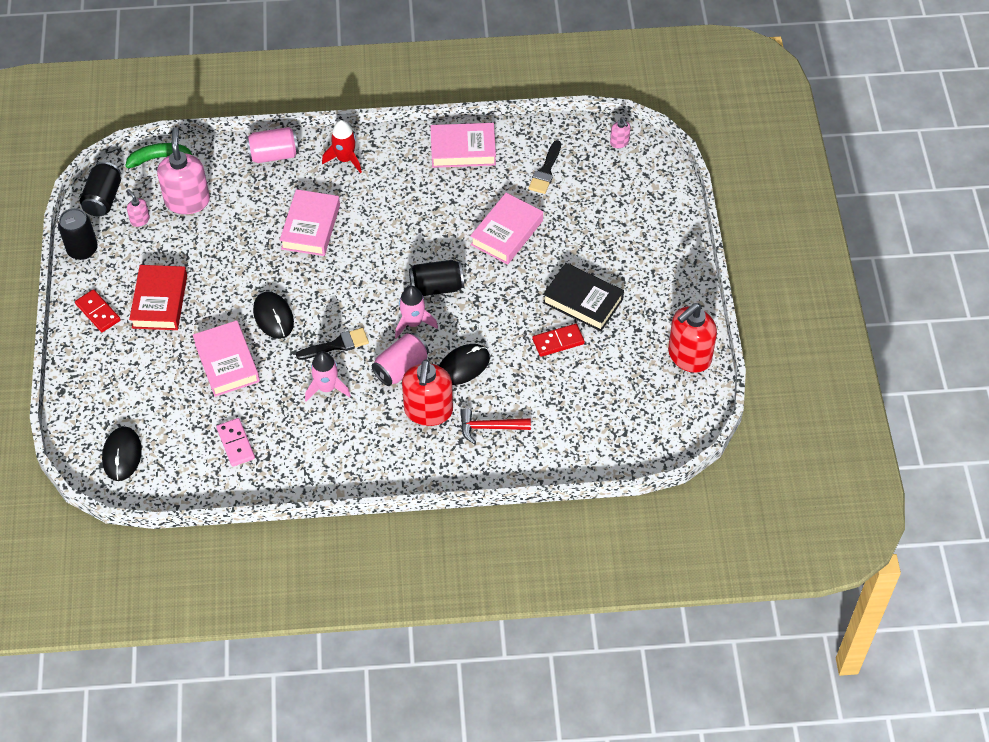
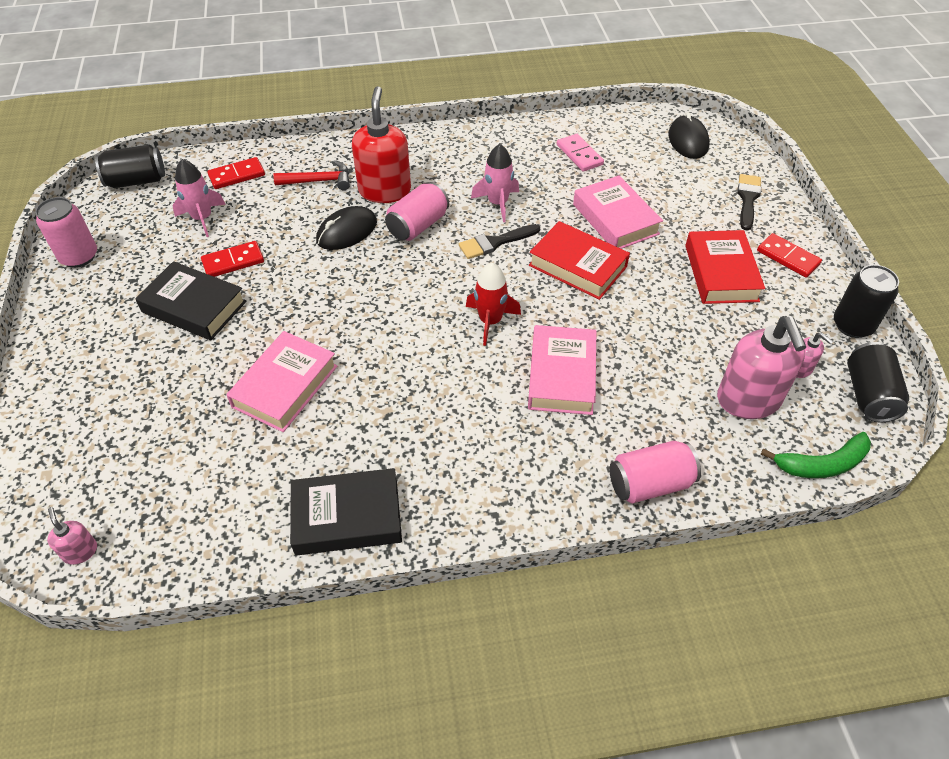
camera: 175 degrees right, 5 degrees down
black mouse [253,291,294,339] -> red book [529,221,630,300]
red rocket [322,120,362,173] -> red rocket moved to [466,263,521,346]
pink rocket [395,286,438,339] -> pink rocket moved to [172,159,226,237]
black can [409,260,464,296] -> black can moved to [95,144,165,188]
pink book [431,123,496,168] -> black book [290,468,402,555]
black brush [528,140,561,194] -> black brush moved to [737,174,761,231]
red soap dispenser [668,303,717,373] -> pink can [35,197,97,268]
none -> red domino [207,157,265,189]

